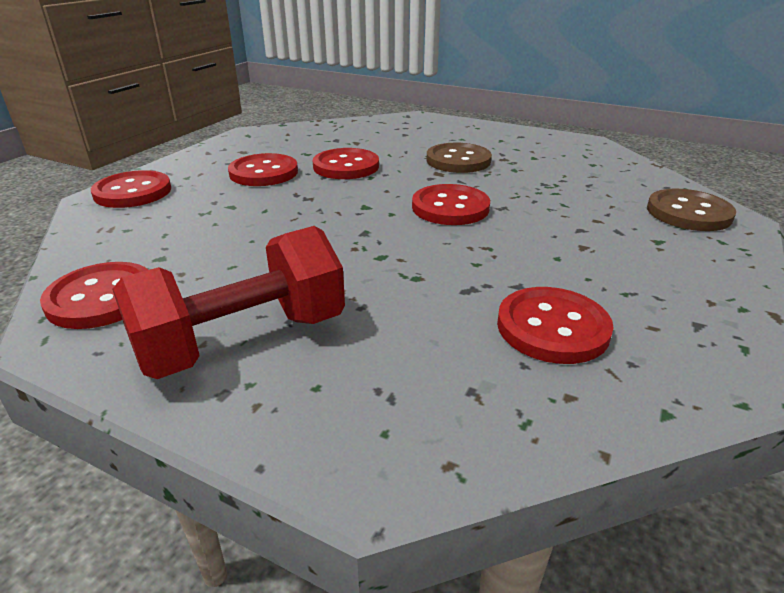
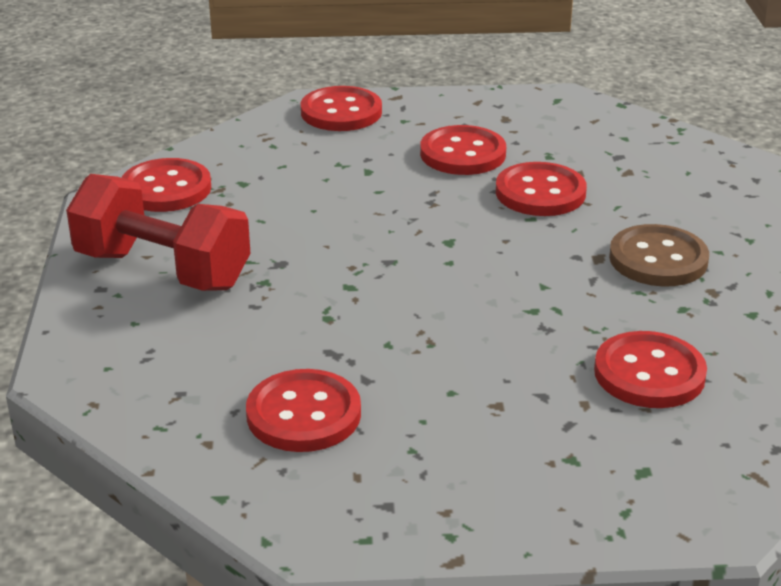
camera: 60 degrees right, 0 degrees up
red button [412,184,490,225] -> red button moved to [594,331,707,408]
brown button [647,189,736,231] -> none

